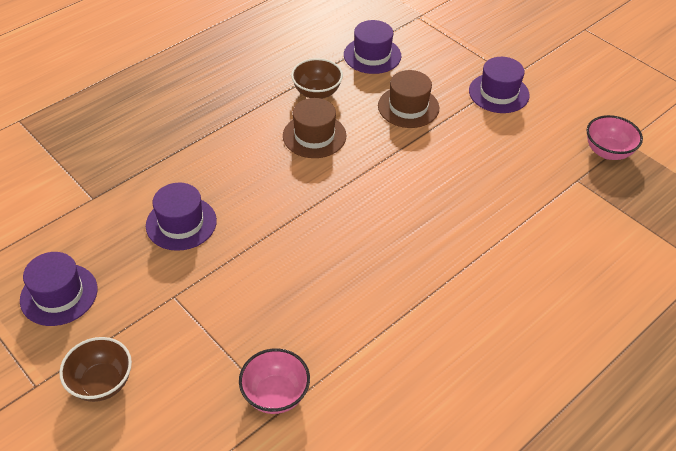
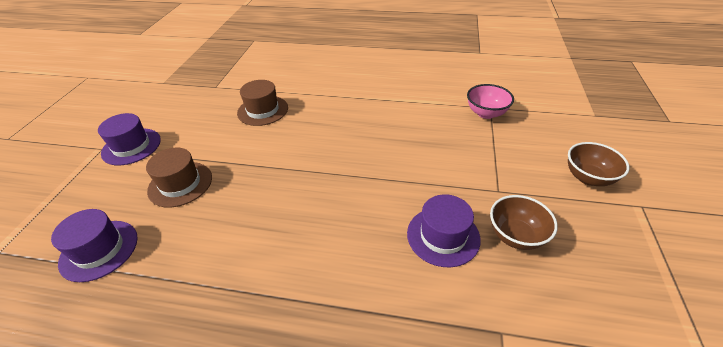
camera: 125 degrees left, 5 degrees down
purple hat [20,252,98,326] -> none
brown hat [283,98,347,158] -> brown hat moved to [237,80,288,126]
brown bowl [291,58,343,99] -> brown bowl moved to [490,195,558,250]
pink bowl [587,115,643,160] -> none

